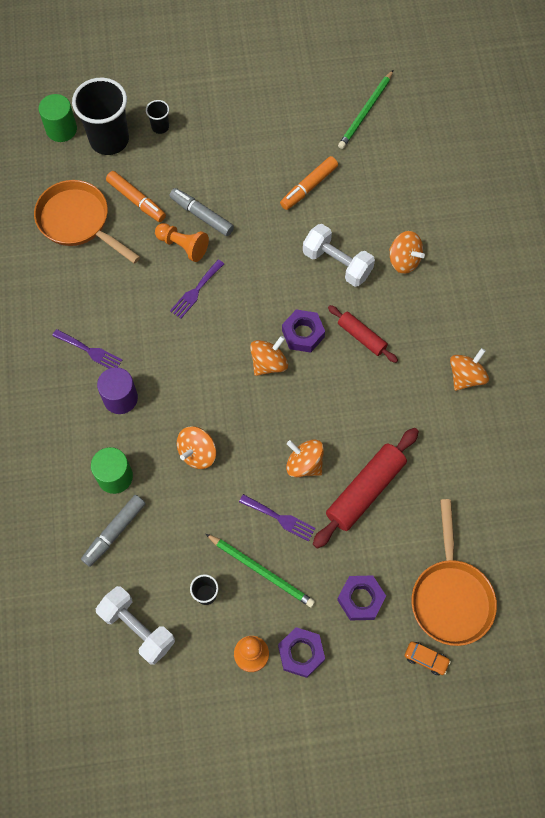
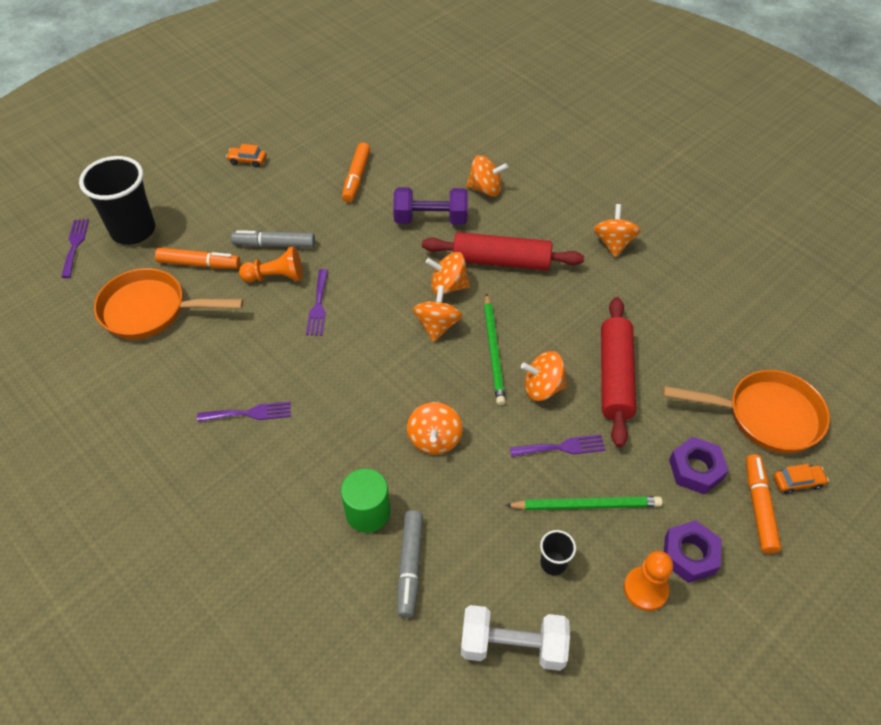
camera: 35 degrees left, 15 degrees down
green cylinder [39,94,77,142] -> purple fork [61,219,89,278]
purple cylinder [97,367,138,414] -> none
black cup [146,100,169,134] -> none
purple nut [282,310,325,353] -> orange spinning top [426,252,470,295]
white dumbbell [303,224,375,287] -> purple dumbbell [393,187,468,225]
red rolling pin [328,305,398,363] -> red rolling pin [422,232,584,271], size x1.68
green pencil [338,70,393,149] -> green pencil moved to [484,293,506,406]
orange pan [412,499,497,646] -> orange pan turned 45 degrees counterclockwise [663,370,830,453]
none -> orange car [226,144,266,167]
none -> orange marker [746,454,781,554]

